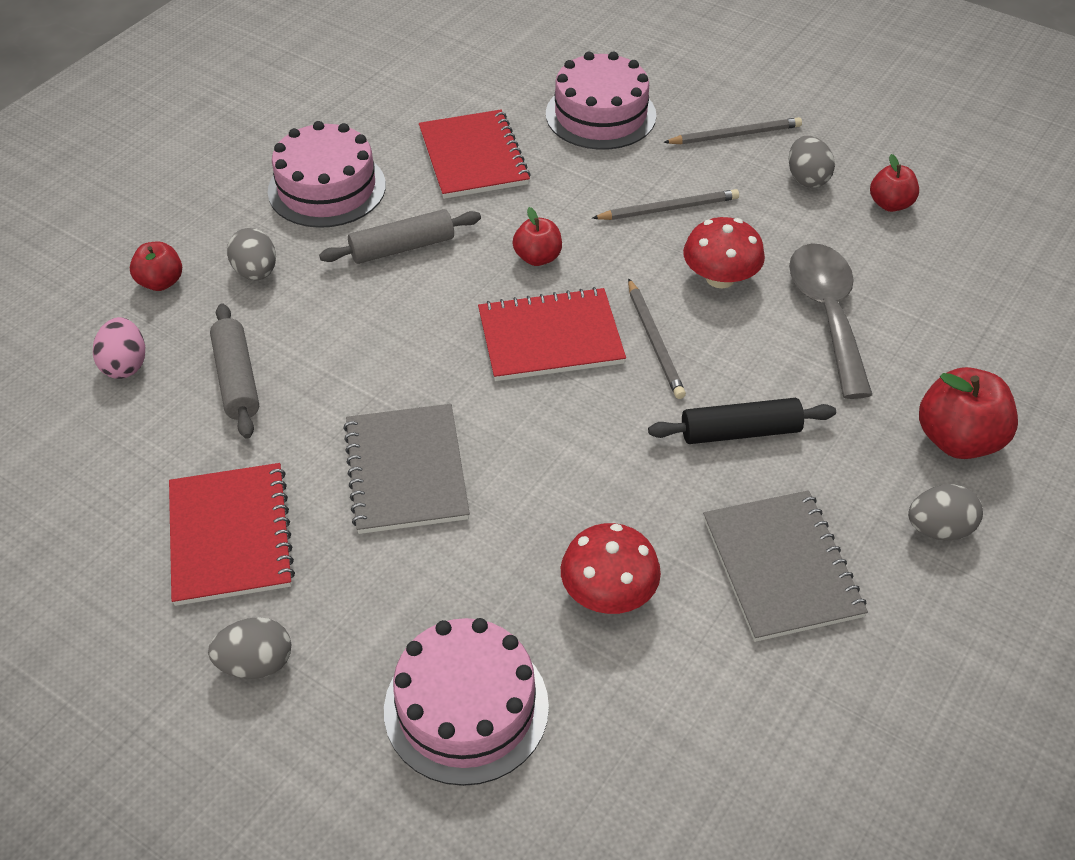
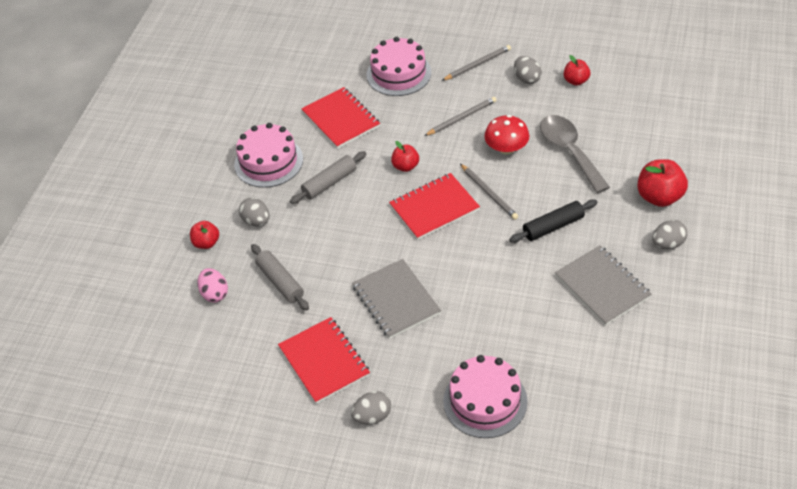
camera: 15 degrees left, 0 degrees up
red mushroom [561,523,661,614] -> none

